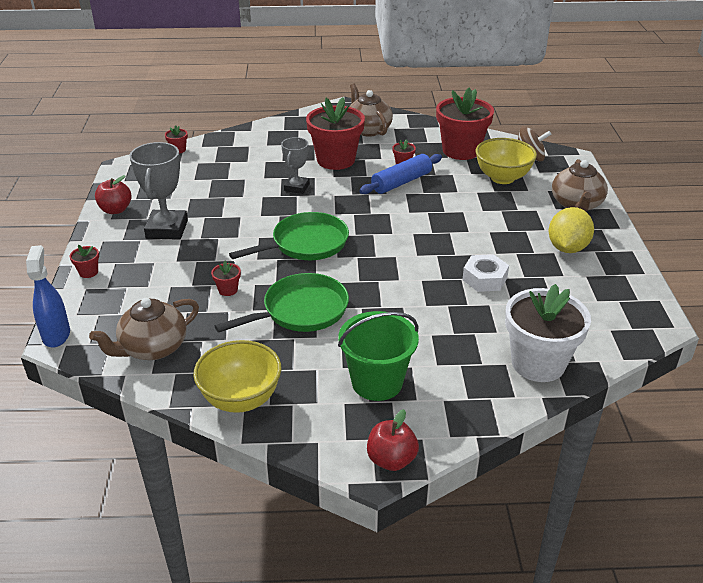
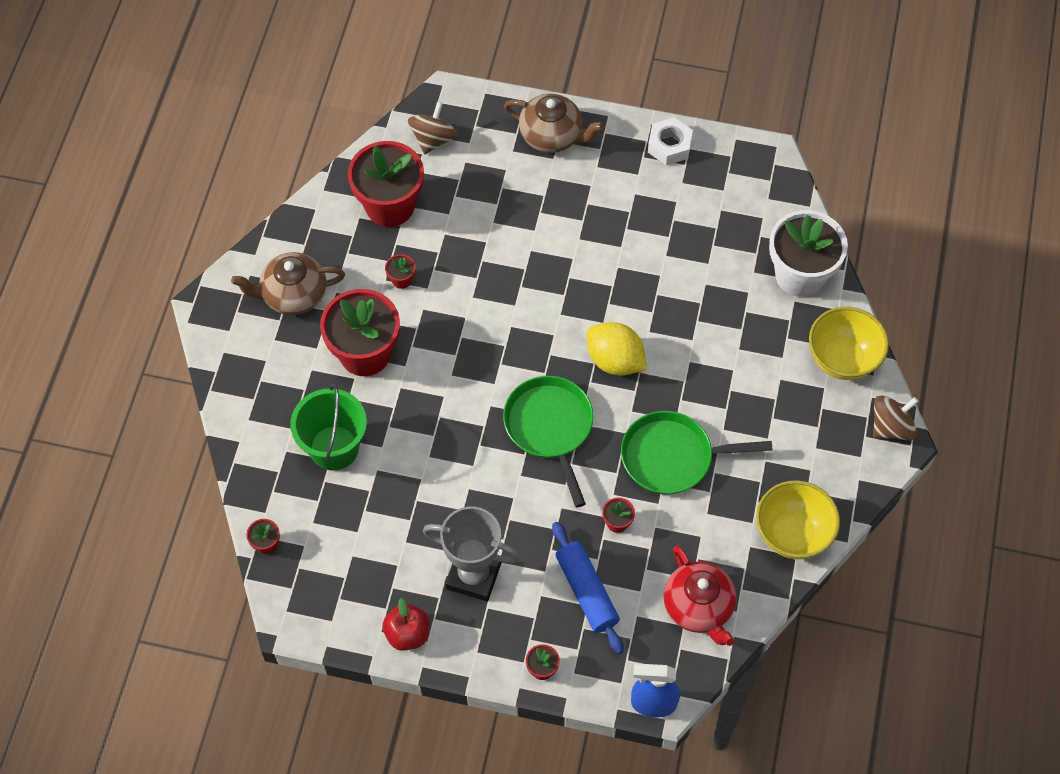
camera: 75 degrees left, 25 degrees up
brown teapot [89,298,199,360] -> red teapot [663,545,736,646]
green pan [215,273,349,333] -> green pan turned 75 degrees counterclockwise [621,411,773,495]
grey trophy [281,137,310,194] -> none
green bucket [338,311,419,401] -> green bucket moved to [290,384,367,471]
blue rolling pin [359,154,442,194] -> blue rolling pin moved to [552,522,623,654]
red apple [367,409,419,471] -> brown spinning top [873,395,919,440]
white nut [462,254,509,292] -> white nut moved to [648,117,693,165]
yellow bowl [476,138,537,184] -> yellow bowl moved to [809,307,889,380]
yellow lemon [549,207,594,253] -> yellow lemon moved to [586,322,647,376]

